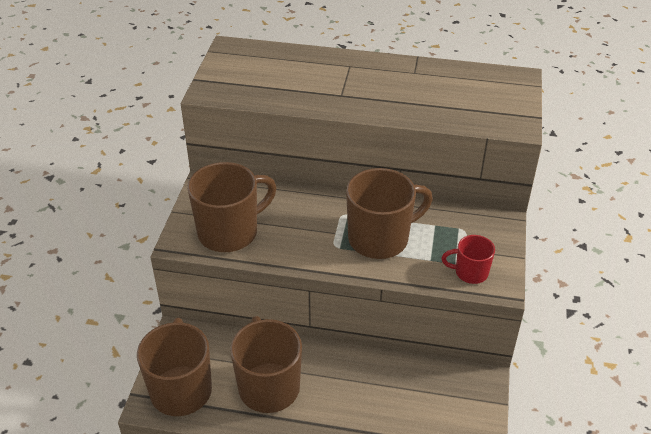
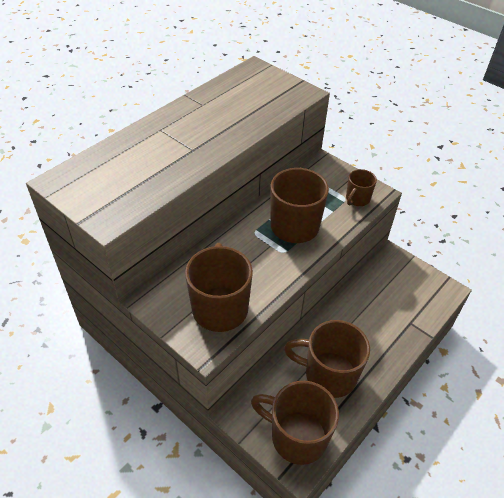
camera: 60 degrees left, 5 degrees up
red mug [441,235,495,284] -> brown mug [346,169,377,206]

